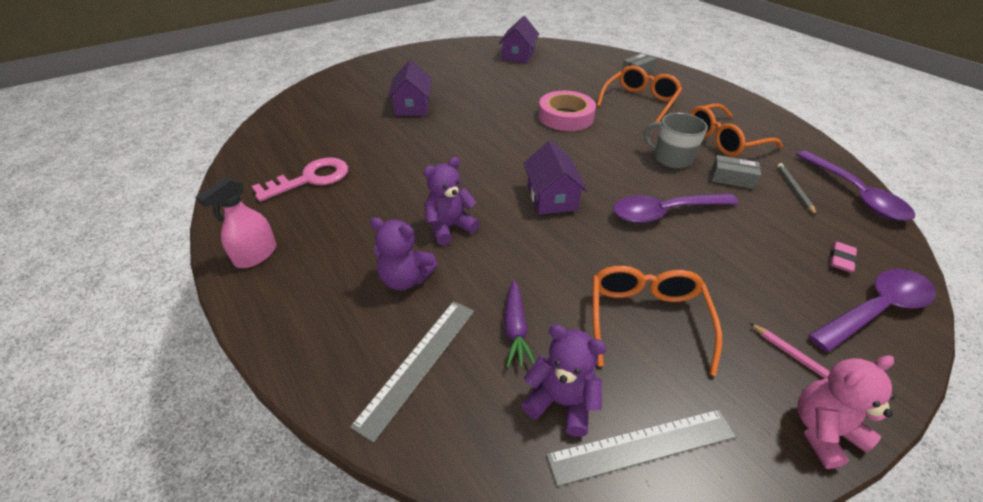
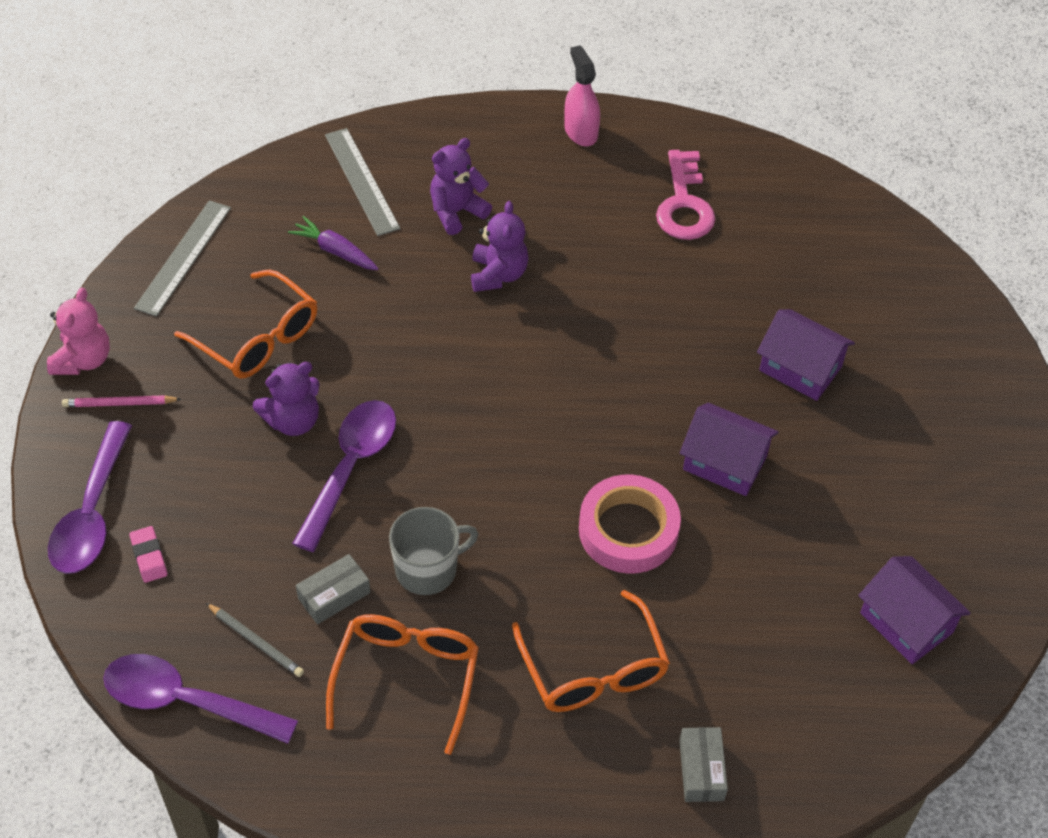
camera: 125 degrees right, 10 degrees up
purple teddy bear [522,324,607,437] -> purple teddy bear moved to [253,362,319,436]
purple house [523,140,588,215] -> purple house moved to [680,403,779,496]

